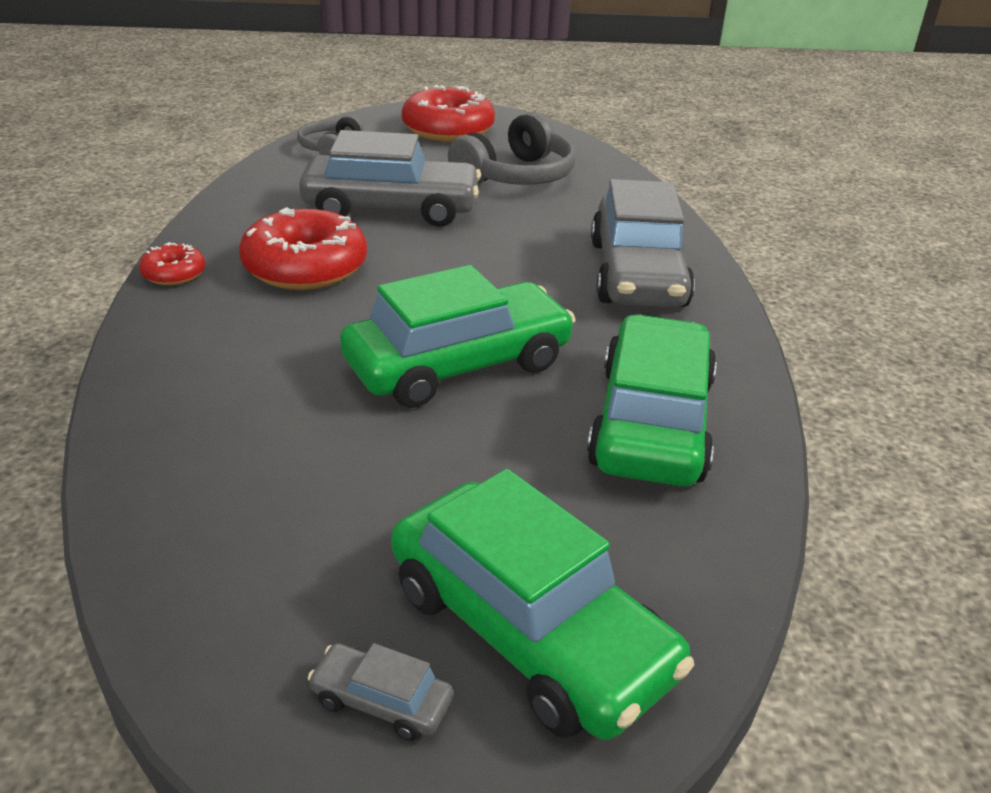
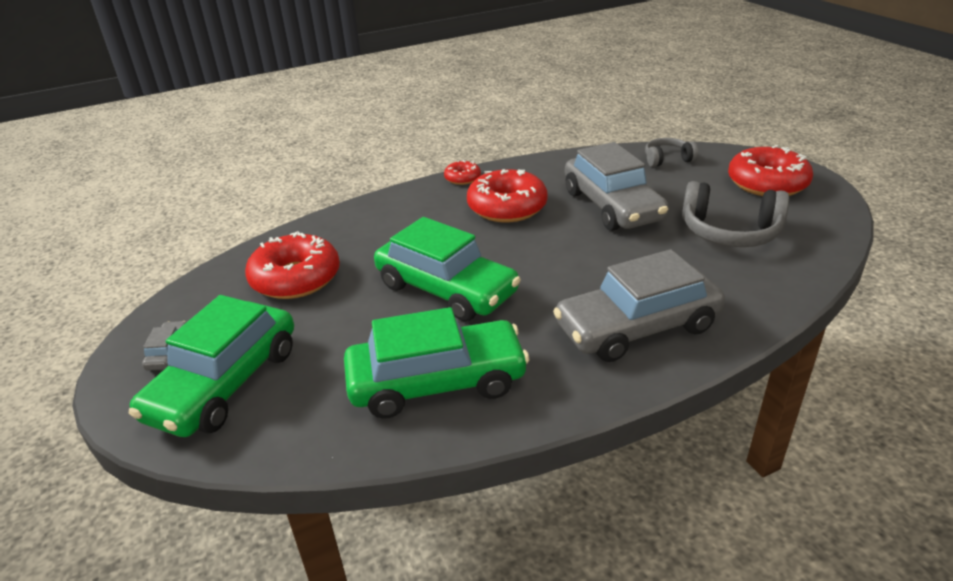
camera: 70 degrees right, 0 degrees up
none -> red donut [245,231,340,299]

